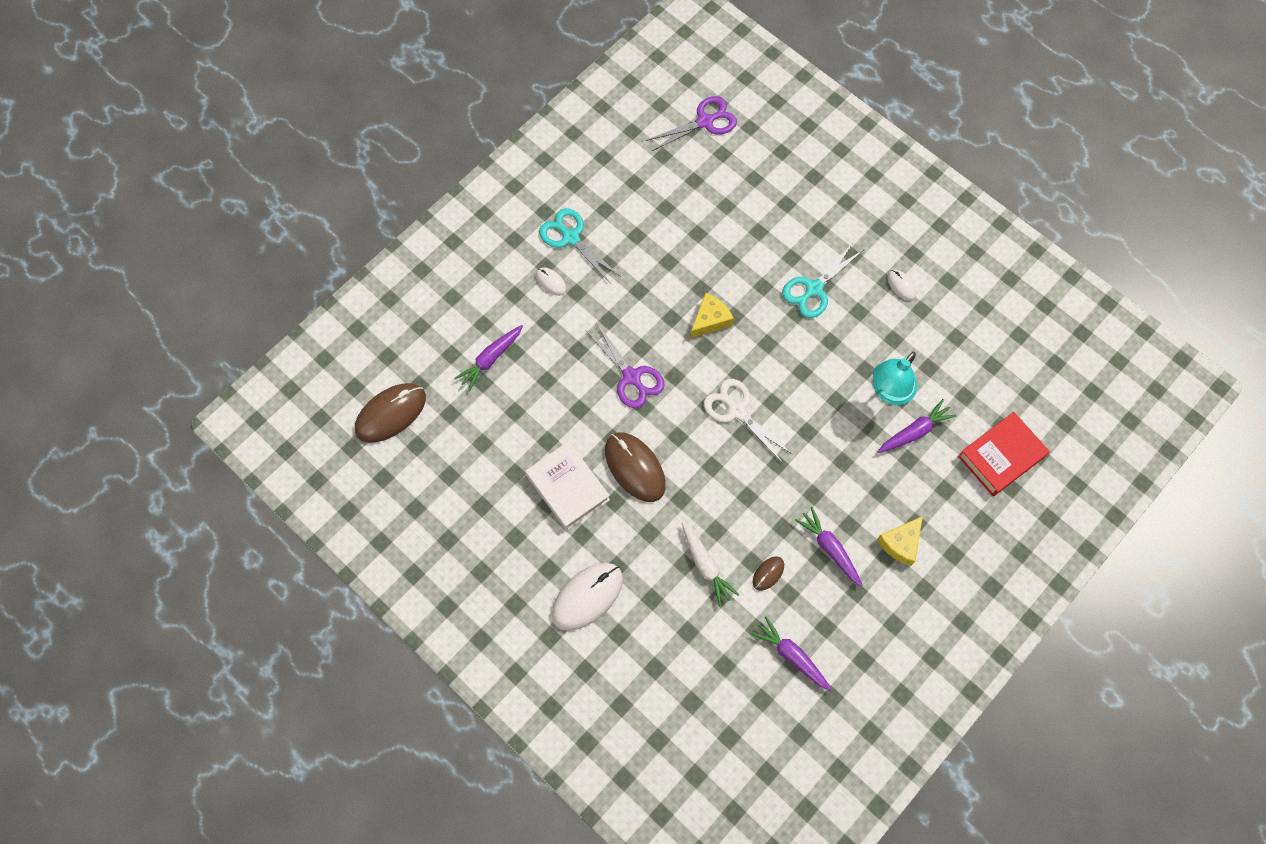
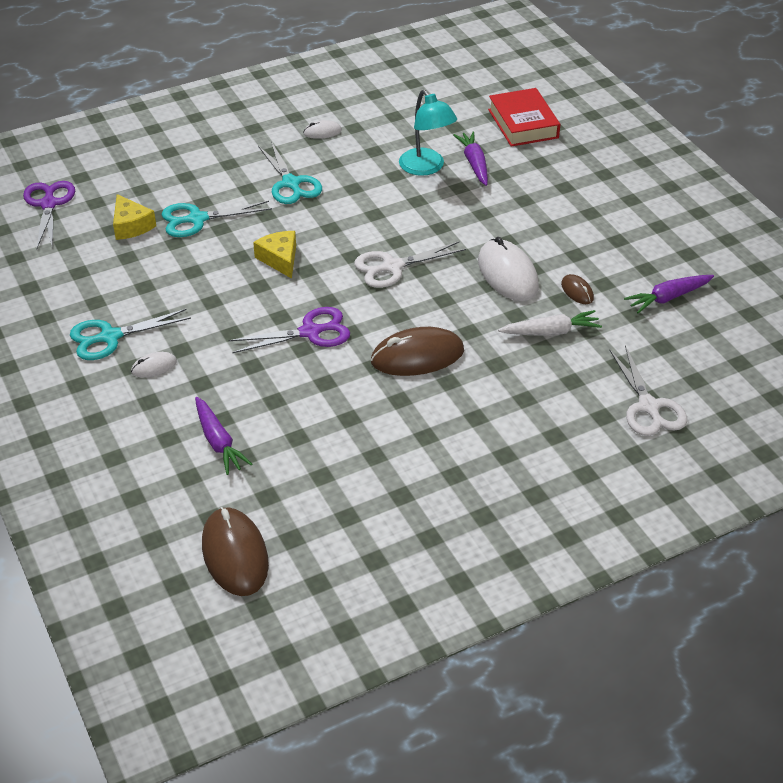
camera: 70 degrees left, 25 degrees down
white book [525,441,610,530] -> none
white mouse [552,563,623,631] -> white mouse moved to [478,237,539,301]
purple carrot [795,507,863,587] -> none
yellow cheese [877,516,923,566] -> yellow cheese moved to [113,194,156,240]
none -> turquoise scissors [161,201,272,237]
none -> white scissors [609,346,687,436]

